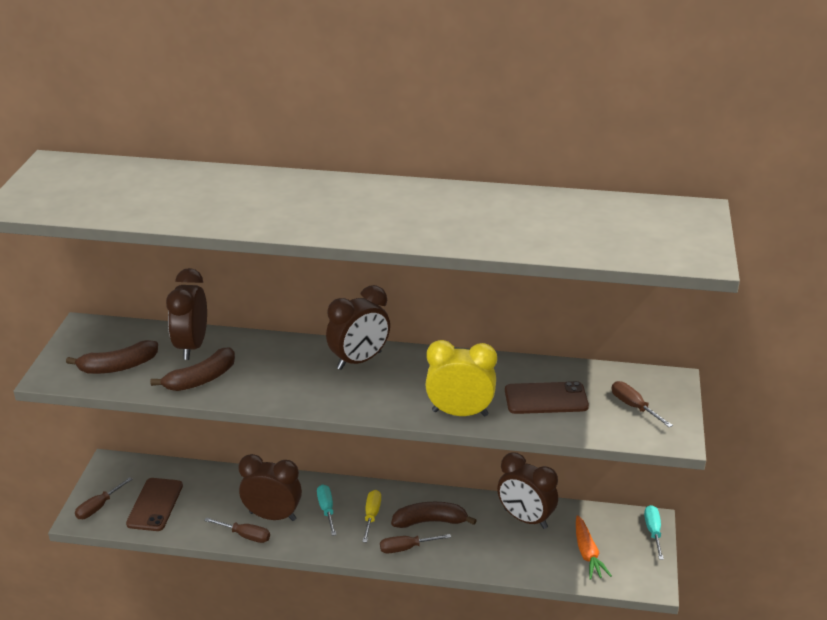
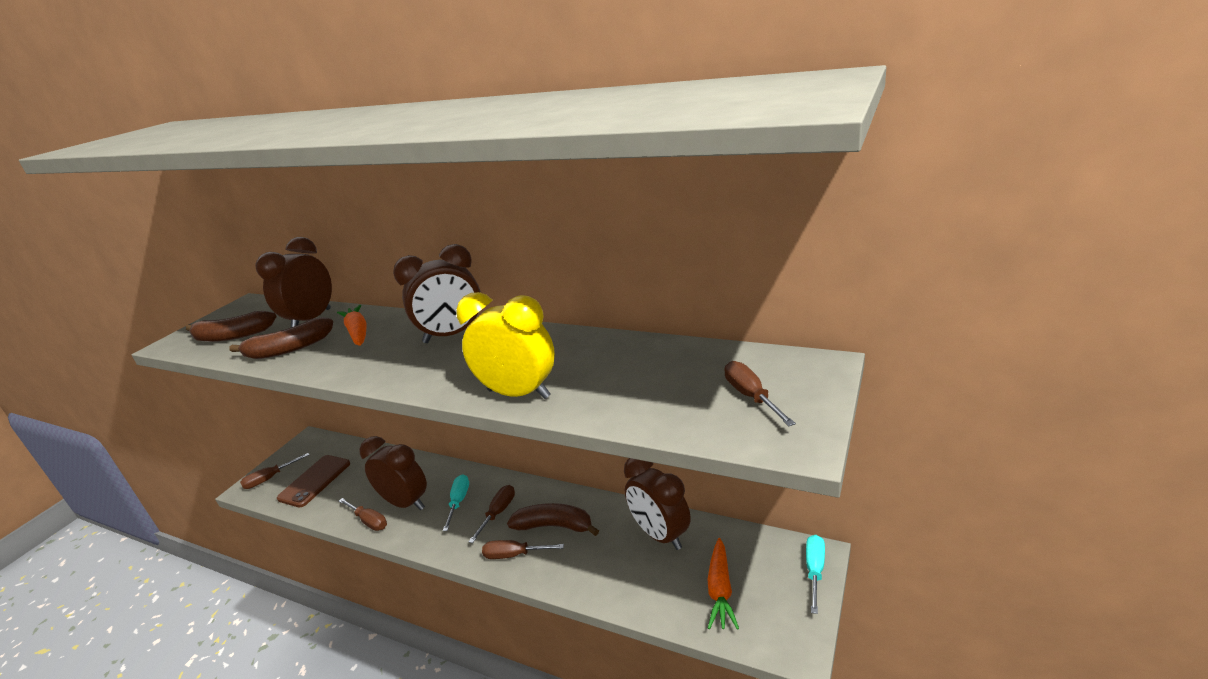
camera: 20 degrees right, 5 degrees down
yellow screwdriver [362,490,381,543] -> brown screwdriver [468,485,515,543]
brown phone [505,381,589,414] -> none
none -> orange carrot [337,305,367,346]

